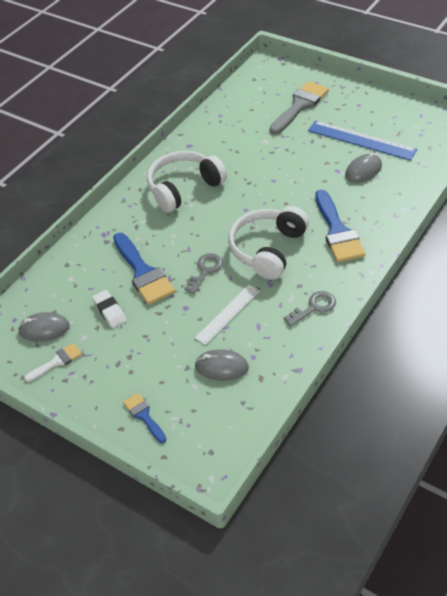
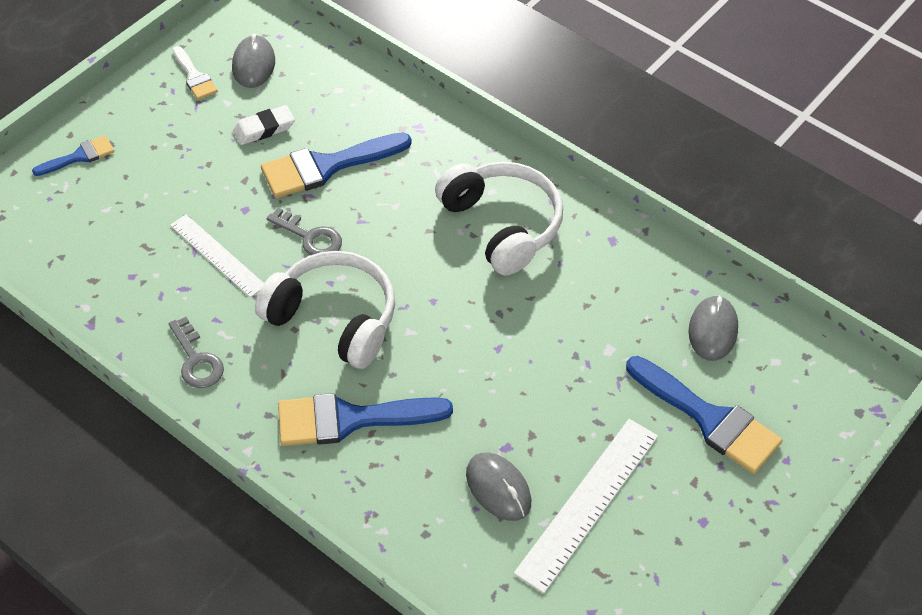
camera: 90 degrees right, 5 degrees up
grey mouse [195,349,249,381] -> grey mouse moved to [688,295,738,361]
grey brush [269,81,329,135] -> blue brush [626,356,782,474]
blue ruler [308,120,417,161] -> white ruler [514,419,658,593]

